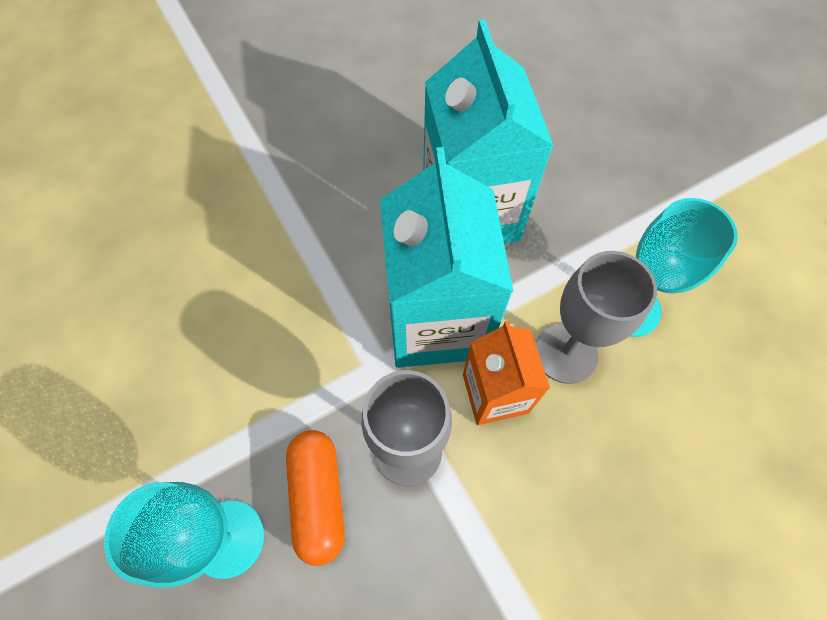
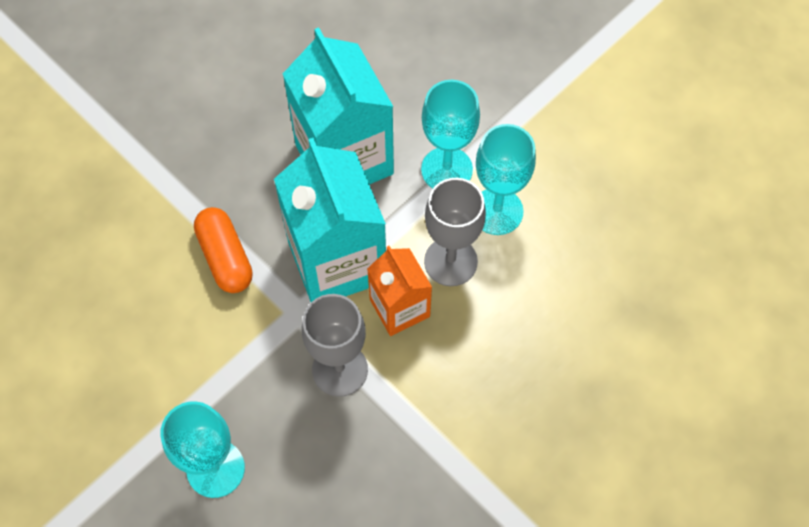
camera: 15 degrees left, 0 degrees up
orange capsule [286,430,345,566] -> orange capsule moved to [194,207,253,293]
none -> turquoise goblet [421,80,480,188]

